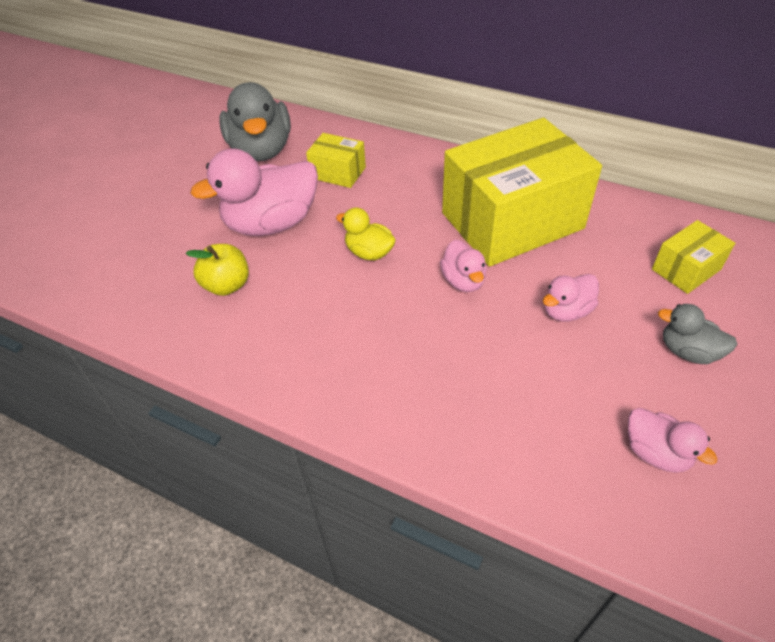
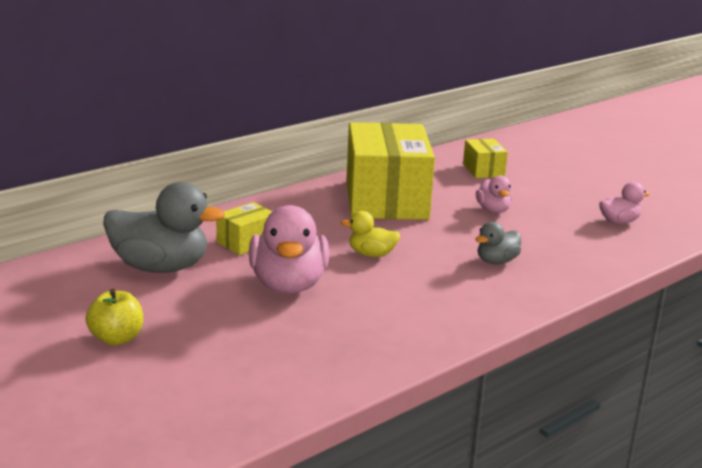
camera: 70 degrees left, 25 degrees down
yellow apple [186,244,249,296] -> yellow apple moved to [86,289,143,345]
yellow duck [336,207,396,260] -> yellow duck turned 45 degrees clockwise [341,211,400,257]
pink duck [440,240,487,292] -> none
grey duck [658,304,737,364] -> grey duck moved to [475,222,521,264]

